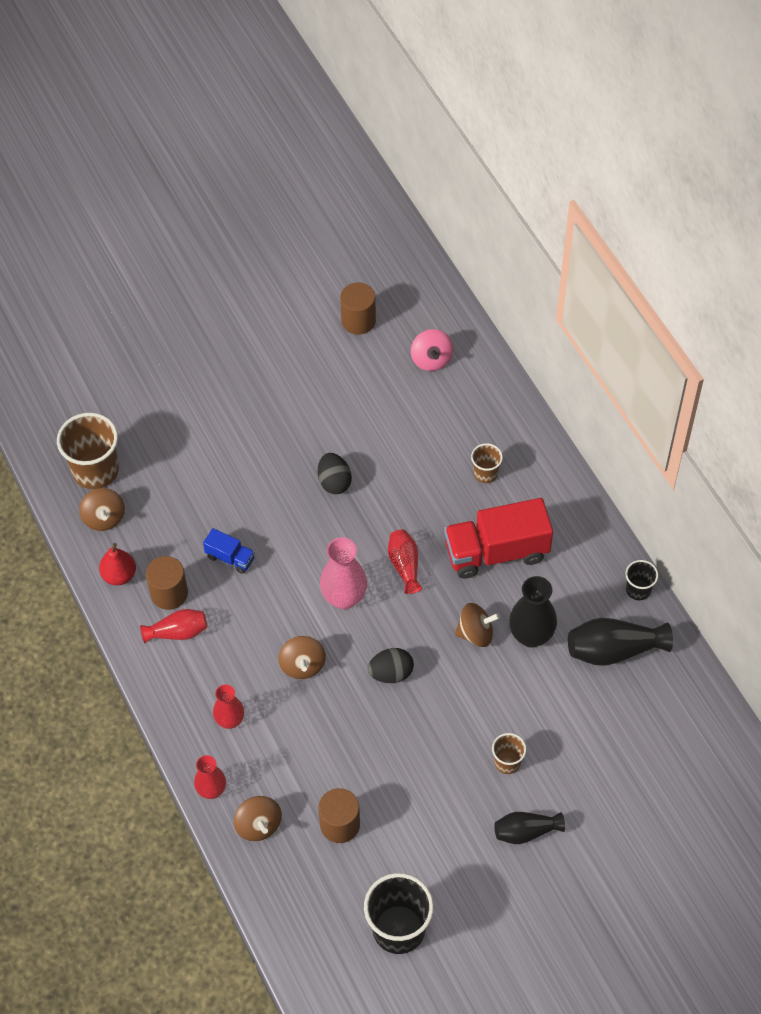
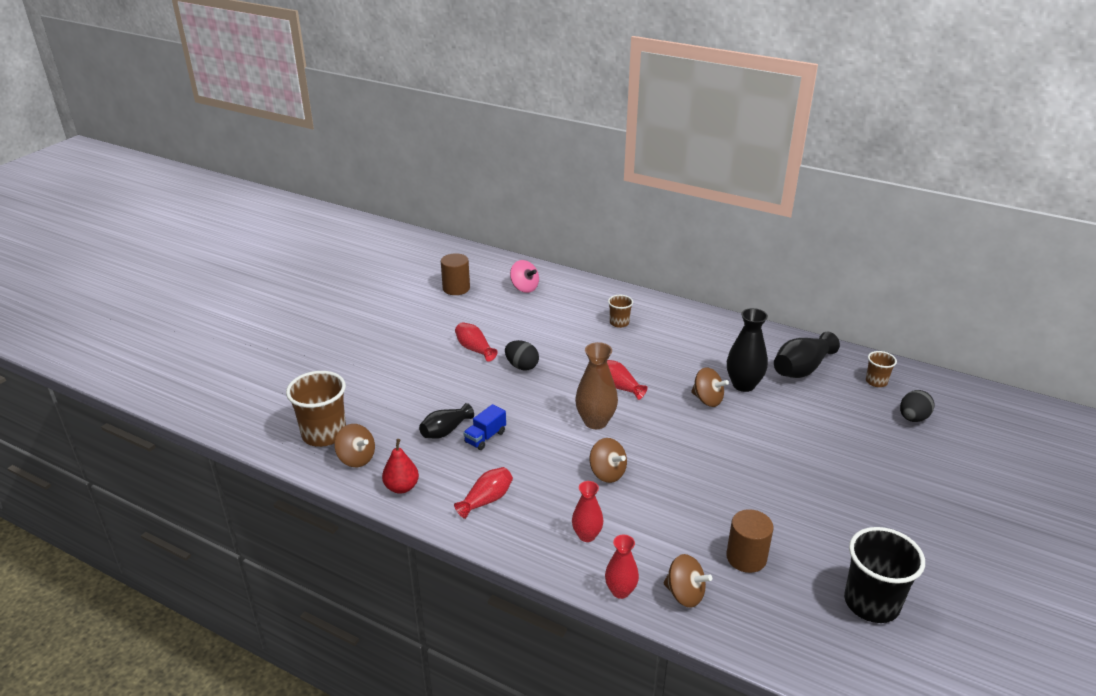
camera: 35 degrees left, 25 degrees down
brown cylinder [146,556,188,610] -> none
blue truck [203,528,255,574] -> blue truck turned 135 degrees clockwise [463,404,506,450]
pink vase [320,537,367,609] -> brown vase [575,342,618,429]
black egg [368,648,414,683] -> black egg moved to [900,390,934,422]
red truck [444,498,553,579] -> none
brown spinning top [455,603,500,647] -> brown spinning top turned 75 degrees clockwise [691,367,729,407]
brown cup [492,733,527,774] -> brown cup moved to [866,351,897,387]
black vase [494,812,565,844] -> black vase moved to [419,403,474,439]
black cup [626,560,658,600] -> none
none -> red vase [455,322,498,362]

